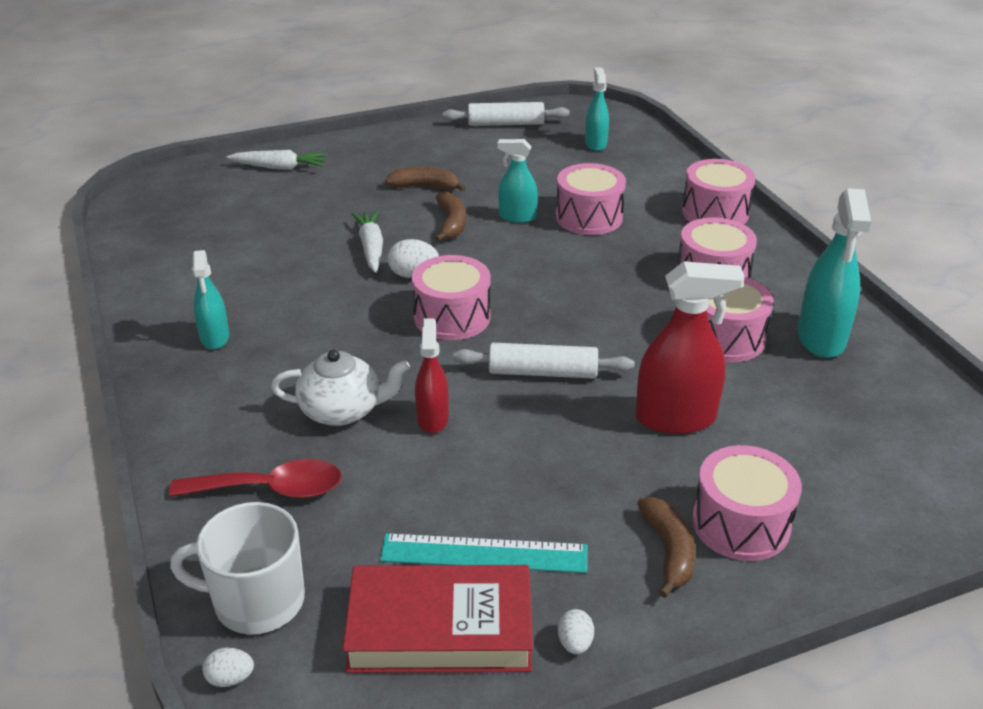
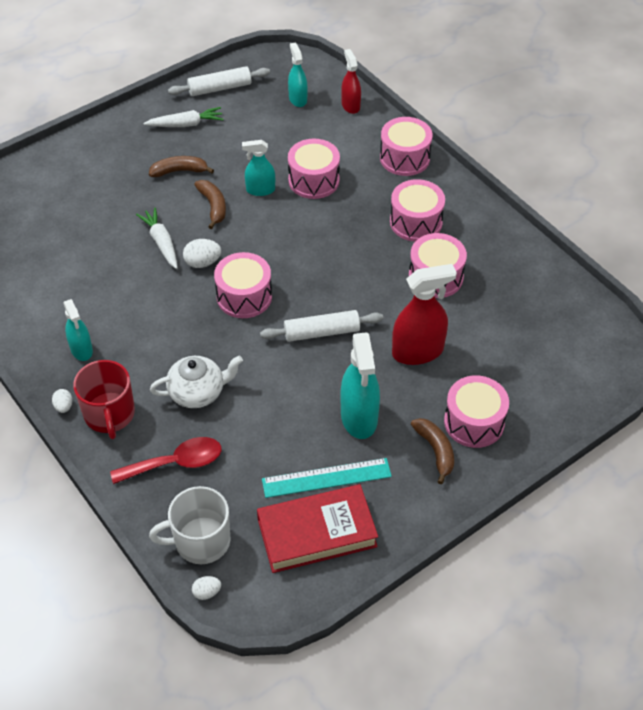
camera: 15 degrees left, 15 degrees up
white carrot [227,150,328,170] -> white carrot moved to [143,107,224,127]
red spray bottle [415,318,449,433] -> red spray bottle moved to [341,49,361,114]
white egg [558,609,594,654] -> white egg moved to [52,389,73,413]
turquoise spray bottle [798,188,871,358] -> turquoise spray bottle moved to [340,332,380,439]
none -> red mug [73,360,135,439]

